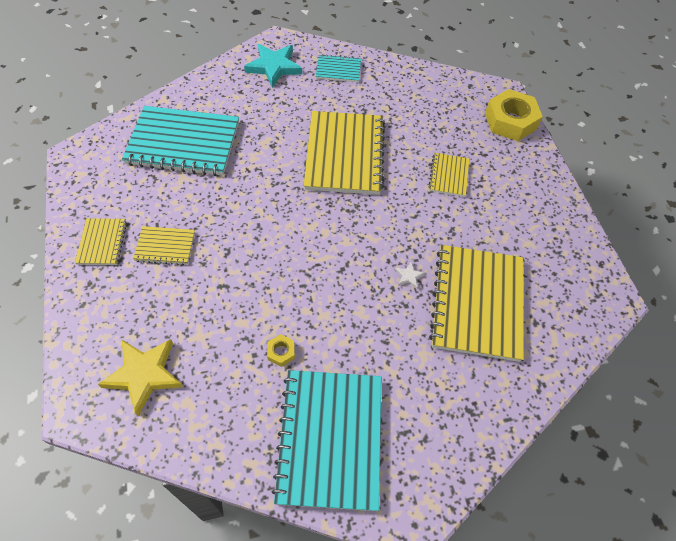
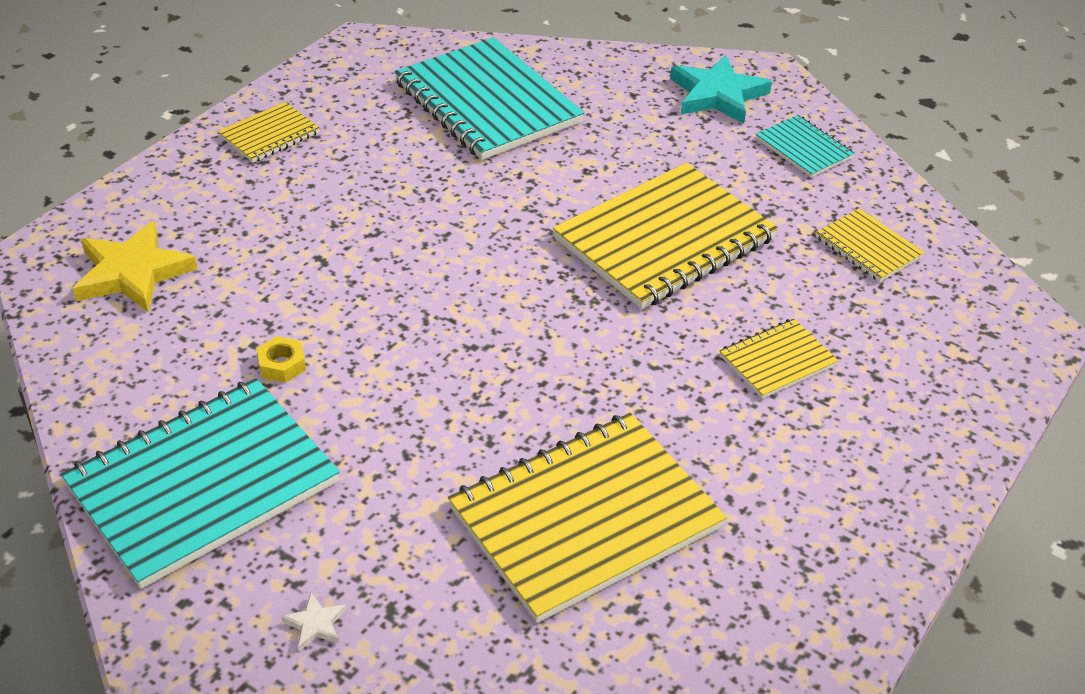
camera: 50 degrees right, 15 degrees down
yellow notebook [133,226,195,265] -> yellow notebook moved to [816,208,925,282]
white star [395,261,425,289] -> white star moved to [281,593,347,651]
yellow nut [485,89,543,141] -> none

